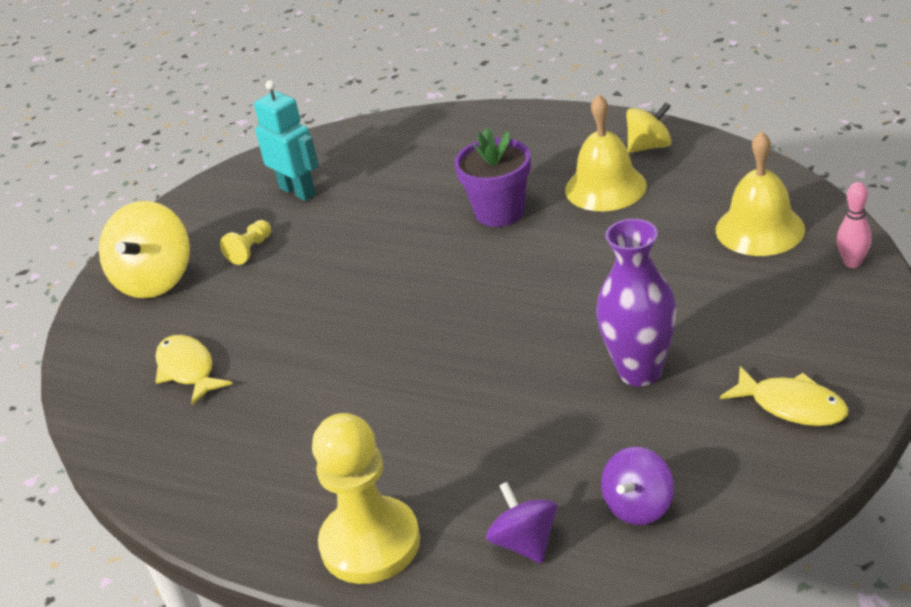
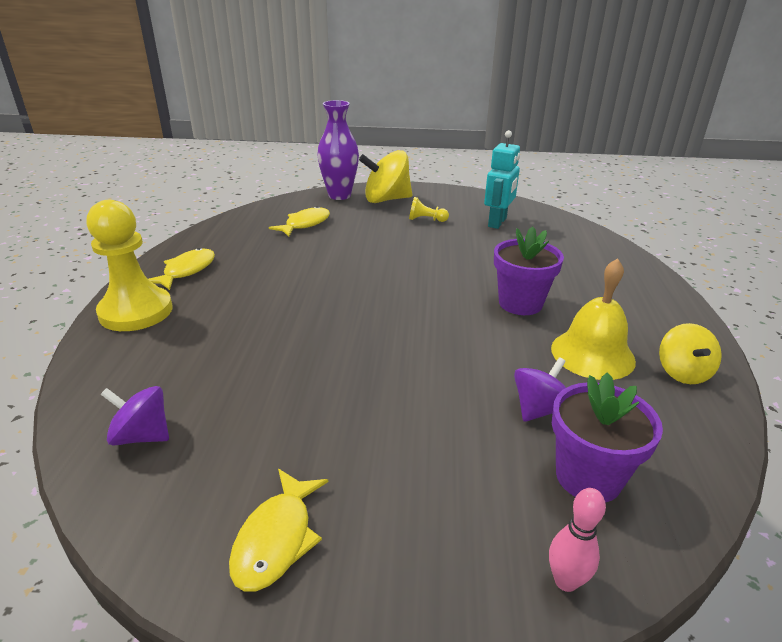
camera: 65 degrees right, 5 degrees down
purple spinning top [486,482,557,563] -> purple spinning top moved to [514,357,566,422]
purple vase [596,219,677,386] -> purple vase moved to [317,100,359,200]
yellow spinning top [626,102,672,153] -> yellow spinning top turned 45 degrees clockwise [659,323,722,384]
yellow bell [716,131,805,256] -> purple flower pot [552,372,663,503]
none -> yellow fish [148,248,215,290]

